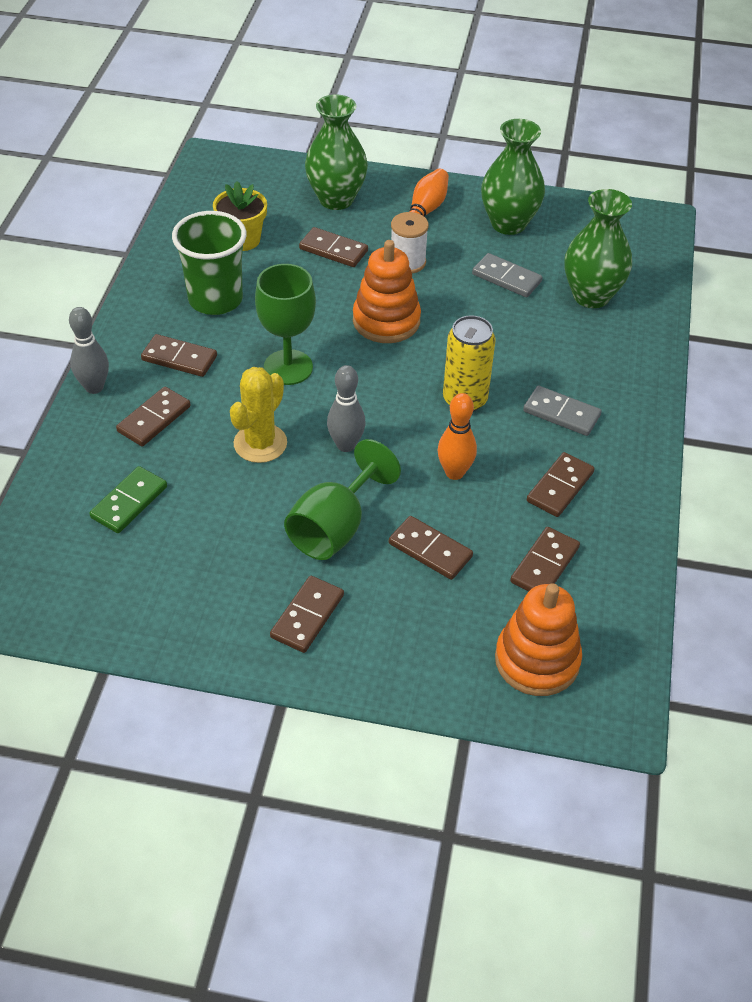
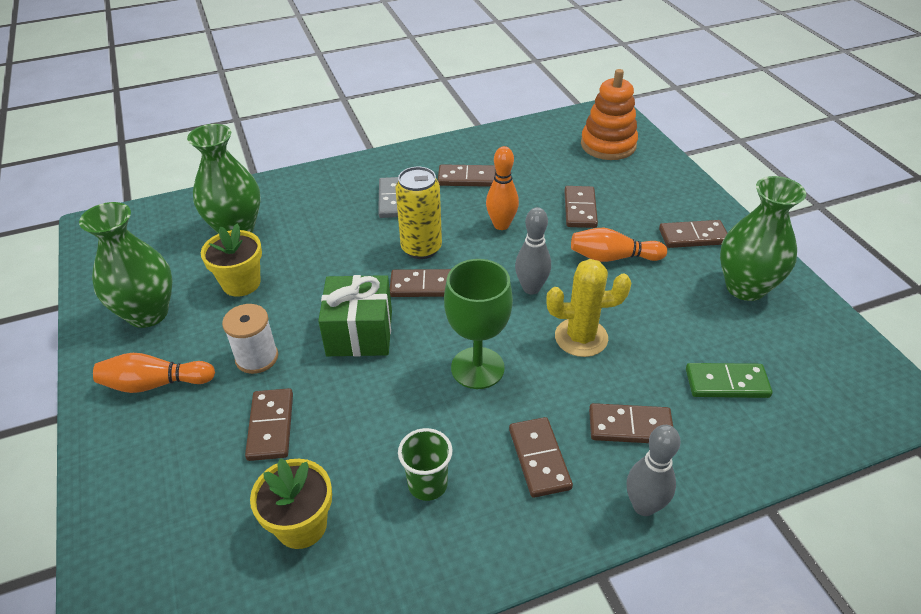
camera: 120 degrees left, 5 degrees down
green cup [172,211,247,315] -> green cup [398,428,452,501], size x0.56
green goblet [284,439,401,560] -> orange bowling pin [571,228,667,262]
green vase [305,94,368,210] -> green vase moved to [720,176,806,301]
orange stacking toy [353,240,421,343] -> green gift [318,275,392,357]
grey domino [472,253,543,297] -> yellow flower pot [201,223,262,297]
brown domino [510,527,580,591] -> brown domino moved to [390,269,451,297]

